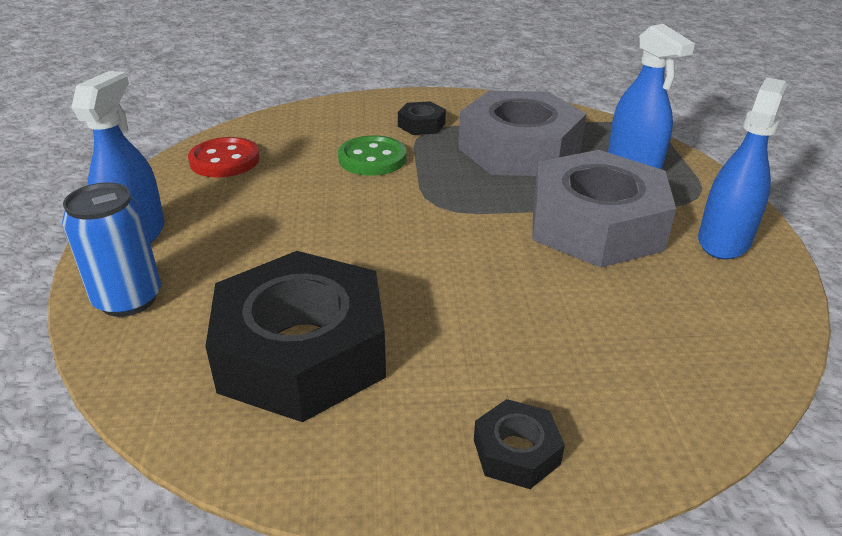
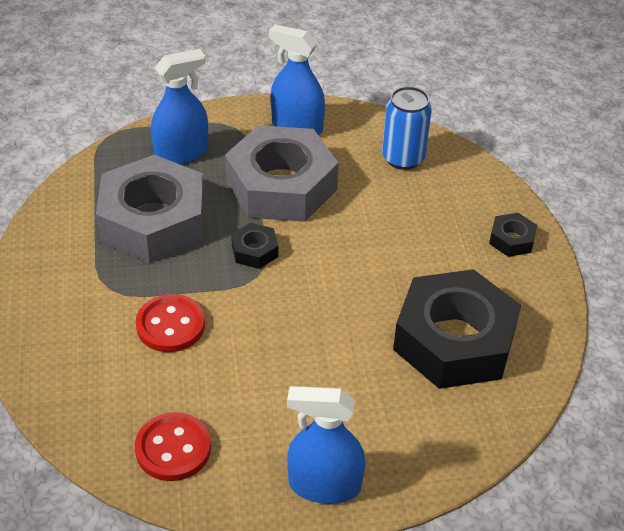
camera: 95 degrees left, 10 degrees up
blue can [62,182,161,317] -> blue can moved to [382,86,432,170]
green button [338,135,407,176] -> red button [136,294,205,352]
black nut [398,101,446,135] -> black nut moved to [231,223,278,269]

